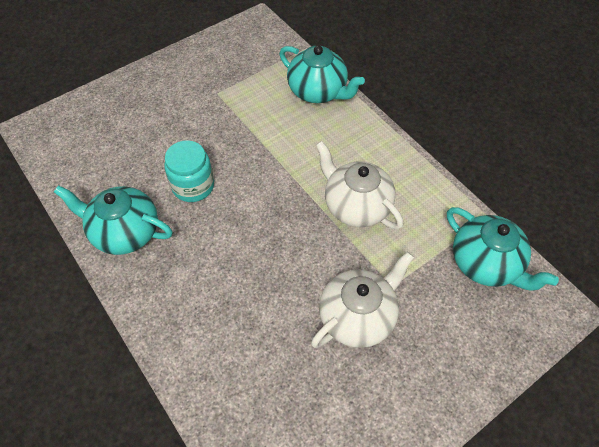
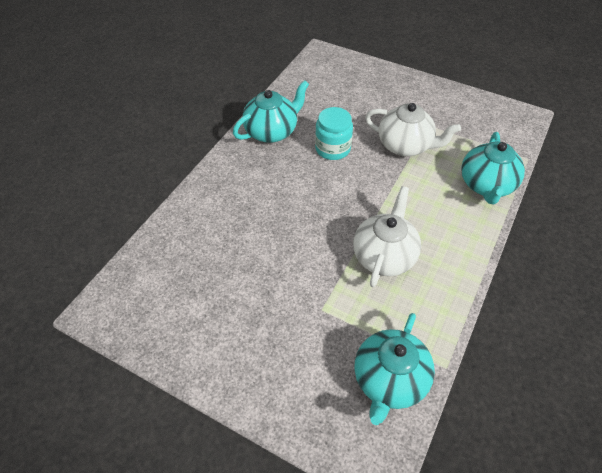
camera: 65 degrees right, 5 degrees down
turquoise teapot [54,185,173,255] -> turquoise teapot turned 60 degrees clockwise [233,80,309,143]
white teapot [311,251,414,348] -> white teapot moved to [365,103,461,156]

